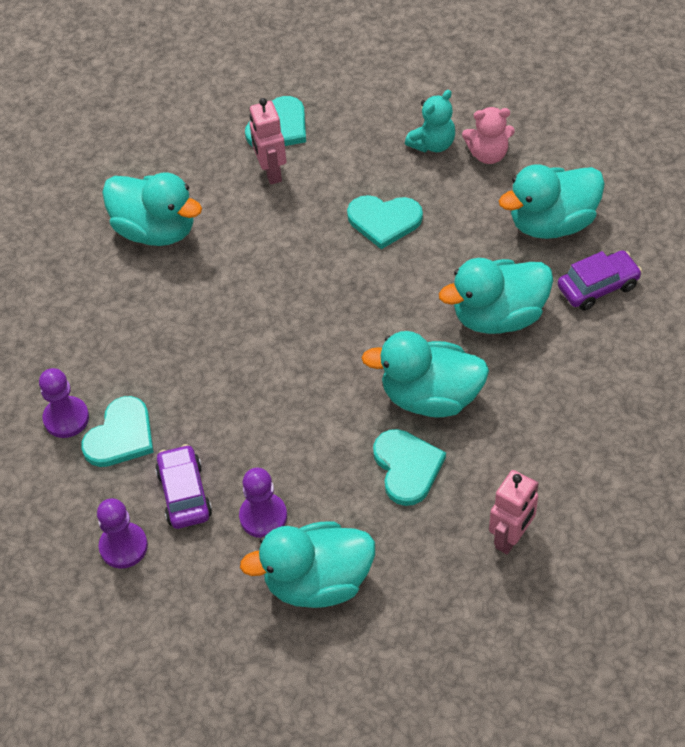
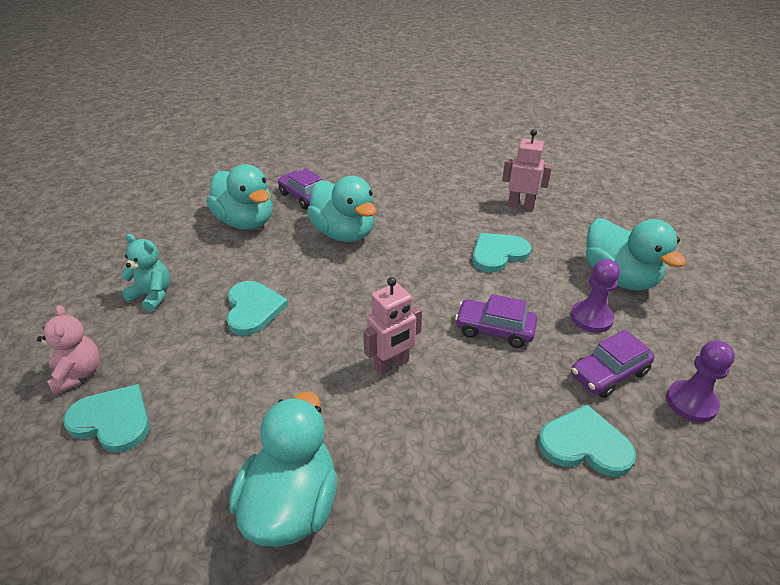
camera: 110 degrees left, 15 degrees down
purple pawn [39,368,89,438] -> none
pink robot [249,98,286,184] -> pink robot moved to [363,277,422,375]
turquoise duck [361,331,489,417] -> none
pink teddy bear [462,107,515,164] -> pink teddy bear moved to [37,305,100,395]
none -> purple car [455,294,537,348]

